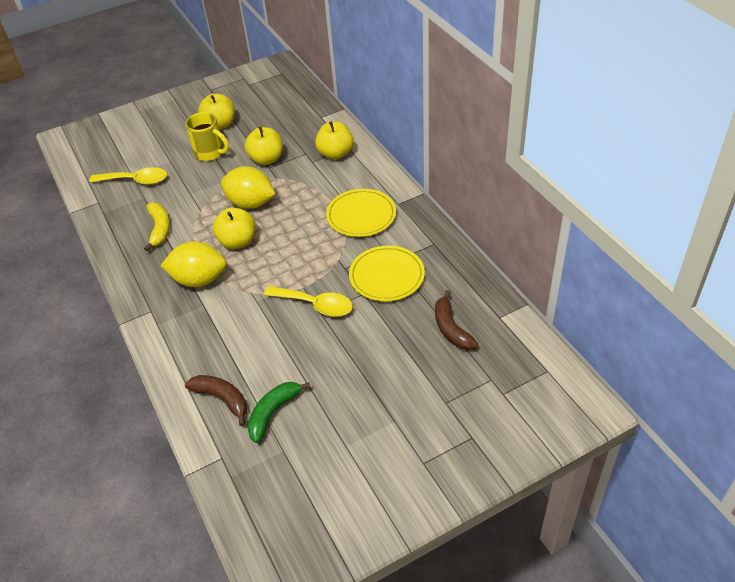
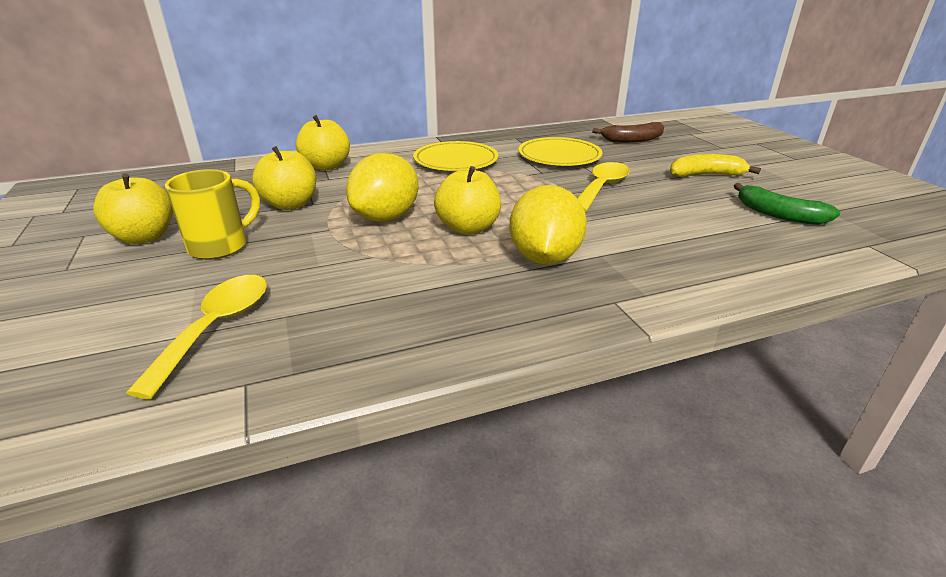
camera: 85 degrees left, 15 degrees down
yellow banana [144,202,170,251] -> yellow banana moved to [670,154,761,177]
brown banana [185,375,247,426] -> none

